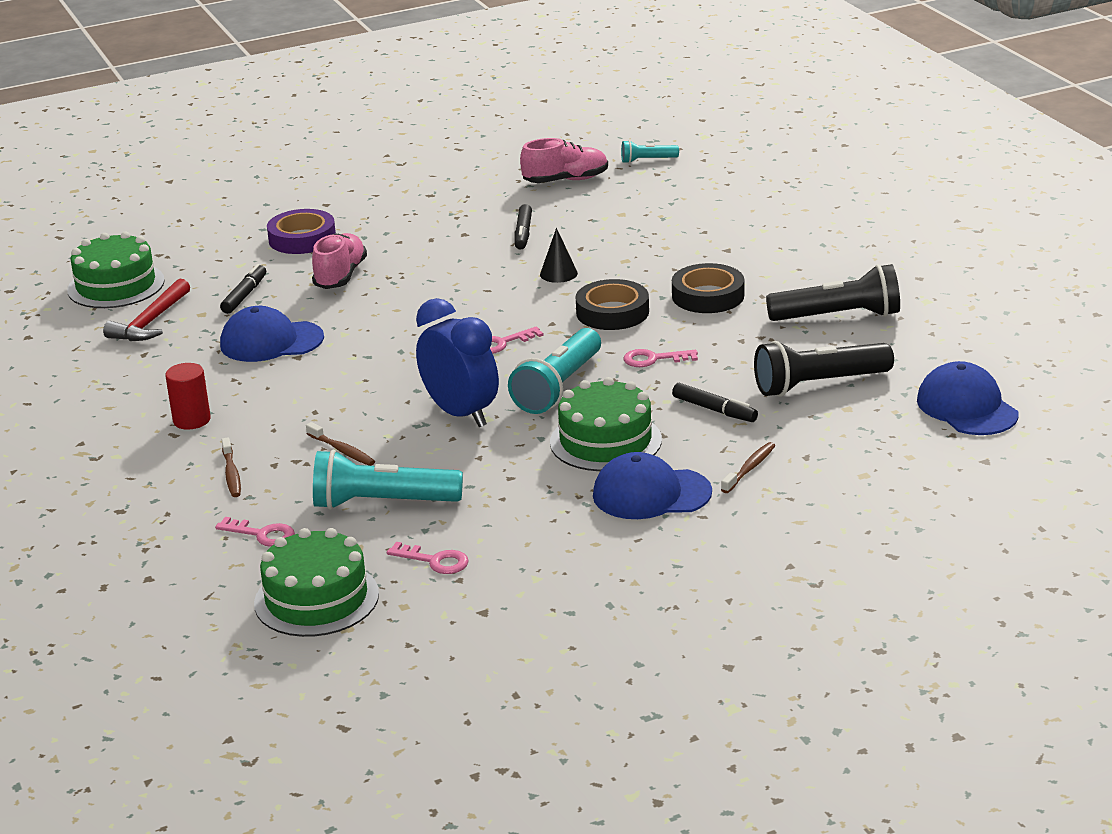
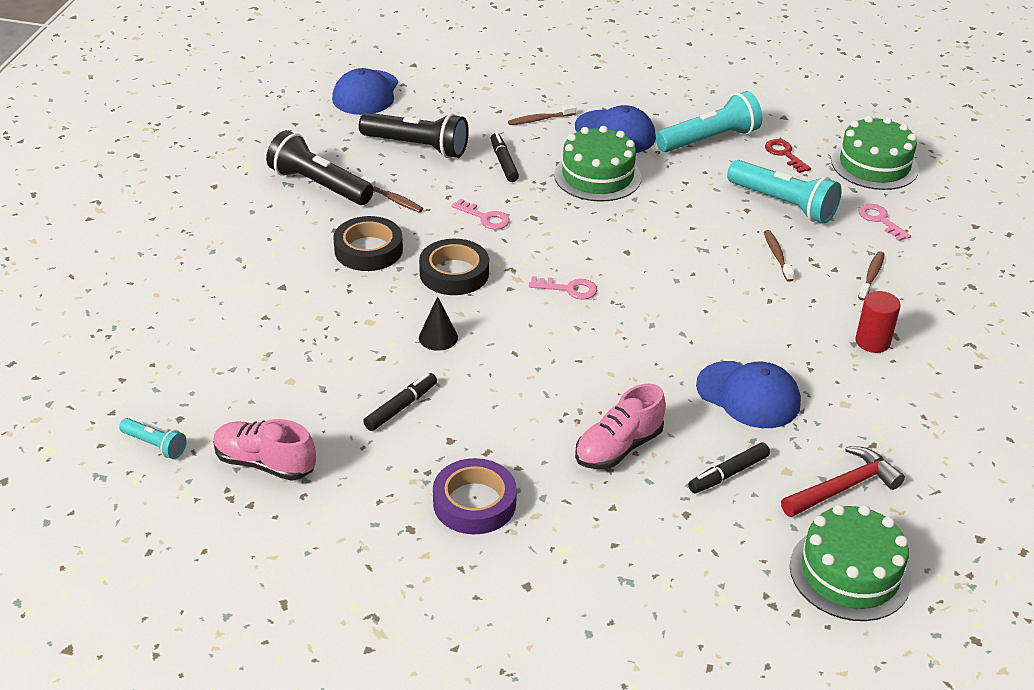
camera: 145 degrees left, 10 degrees up
purple tape [267,209,336,254] -> purple tape moved to [433,458,517,534]
pink key [387,542,469,574] -> red key [765,139,811,173]
blue clock [416,298,499,427] -> none
turquoise flashlight [508,328,601,414] -> turquoise flashlight moved to [656,91,762,152]
none -> brown toothbrush [361,176,423,213]

